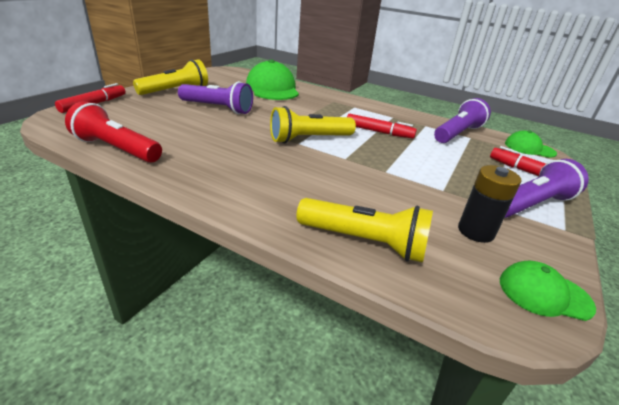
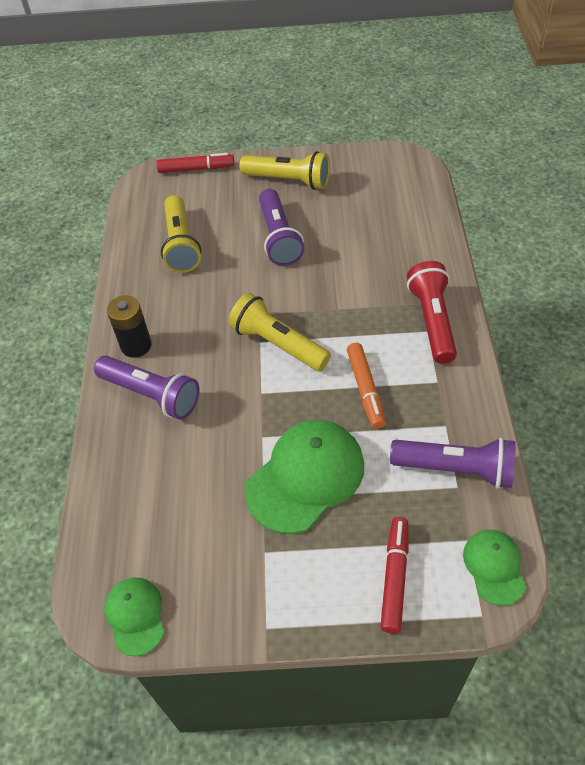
camera: 65 degrees right, 20 degrees up
red flashlight [65,101,162,163] -> red flashlight moved to [407,261,457,364]
green cap [246,60,299,100] -> green cap moved to [245,420,364,534]
yellow flashlight [296,198,433,263] -> yellow flashlight moved to [161,195,201,273]
red marker [347,114,417,138] -> orange marker [347,343,386,429]
black battery [458,165,522,243] -> black battery moved to [107,296,152,358]
purple flashlight [505,159,589,218] -> purple flashlight moved to [94,355,200,420]

